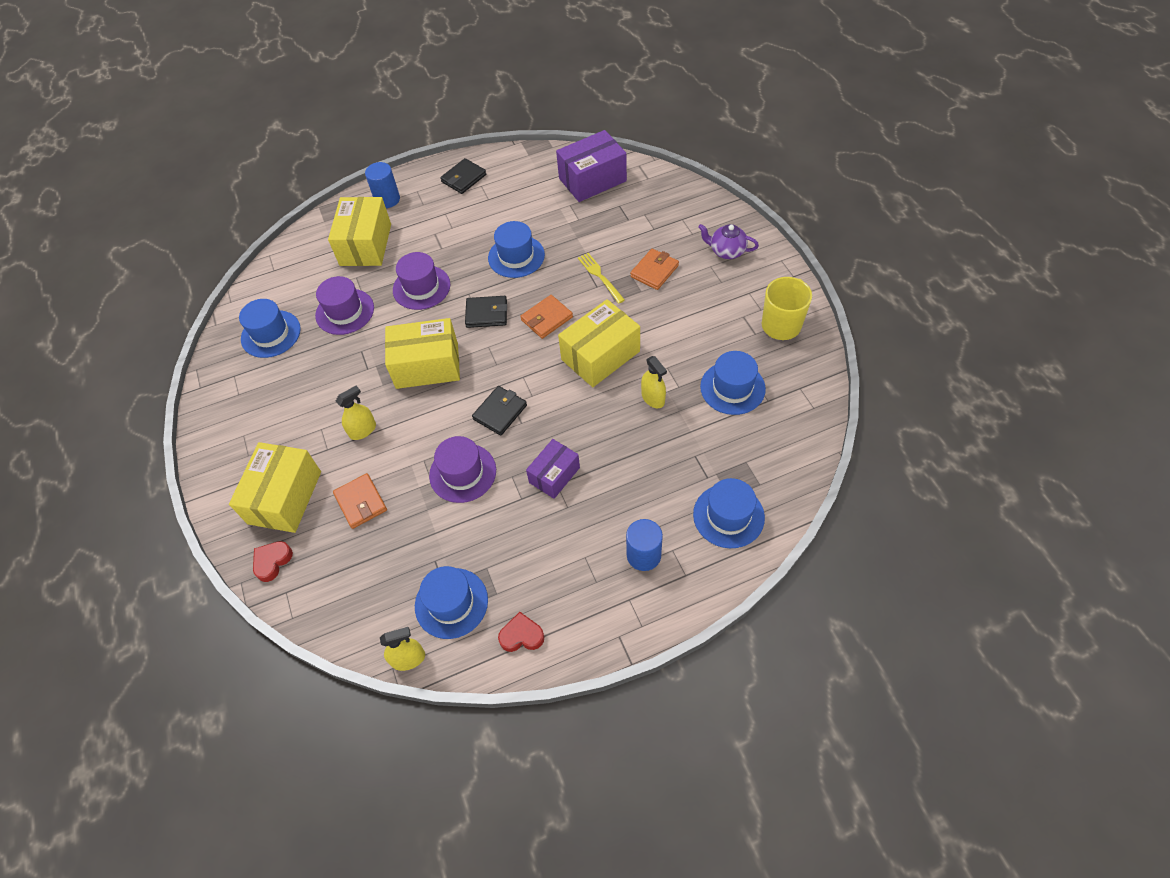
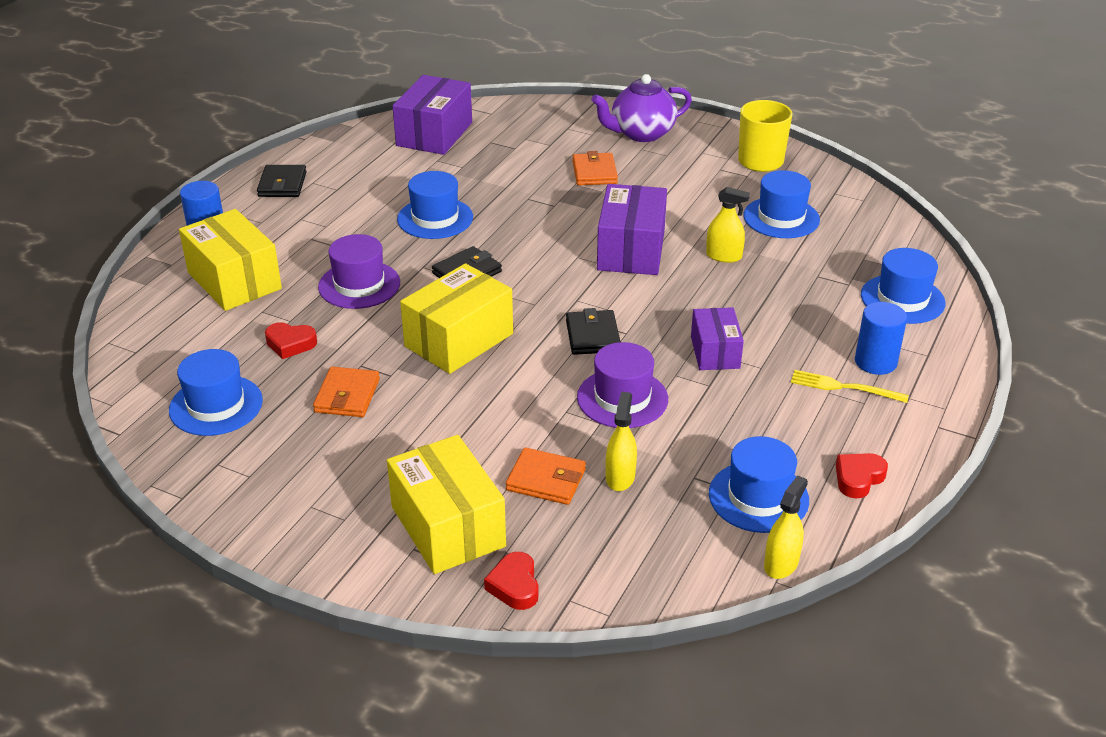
camera: 45 degrees left, 20 degrees down
purple hat [315,276,374,335] -> red heart [265,322,317,359]
yellow spray bottle [336,386,376,440] -> yellow spray bottle moved to [606,392,637,491]
orange wallet [520,295,573,339] -> orange wallet moved to [313,367,380,417]
yellow box [558,299,640,387] -> purple box [597,184,667,275]
yellow fork [578,253,625,303] -> yellow fork moved to [791,370,909,403]
purple teapot [698,224,759,259] -> purple teapot [592,74,692,142], size x1.51

